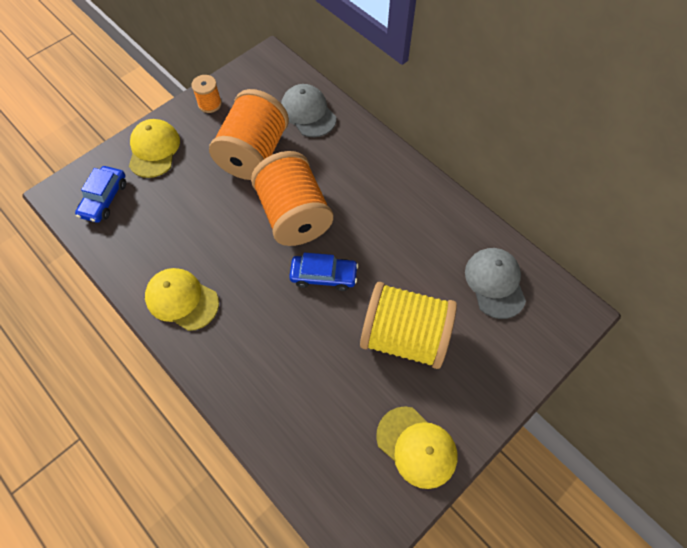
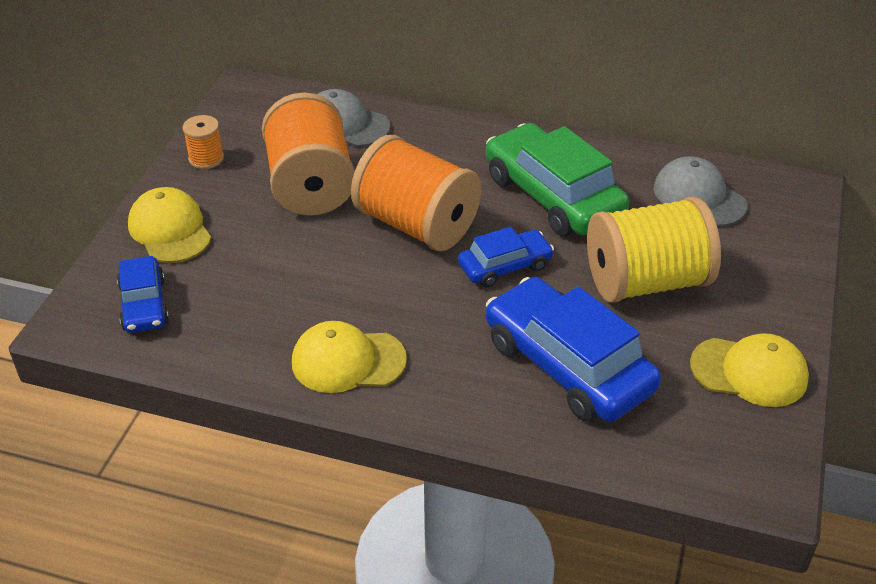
camera: 30 degrees left, 20 degrees down
none -> green car [486,123,629,236]
none -> blue car [486,277,661,422]

